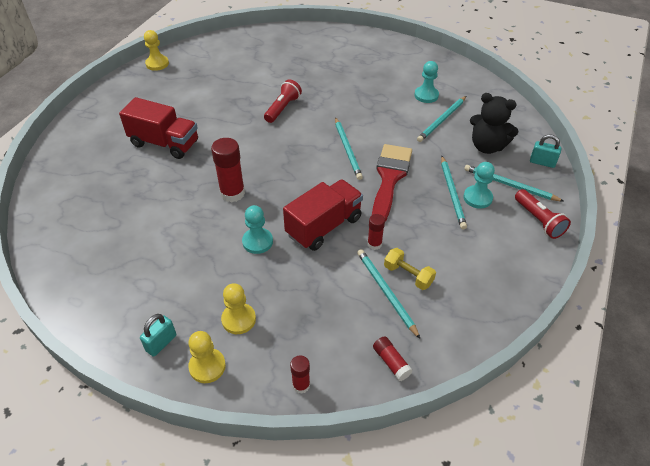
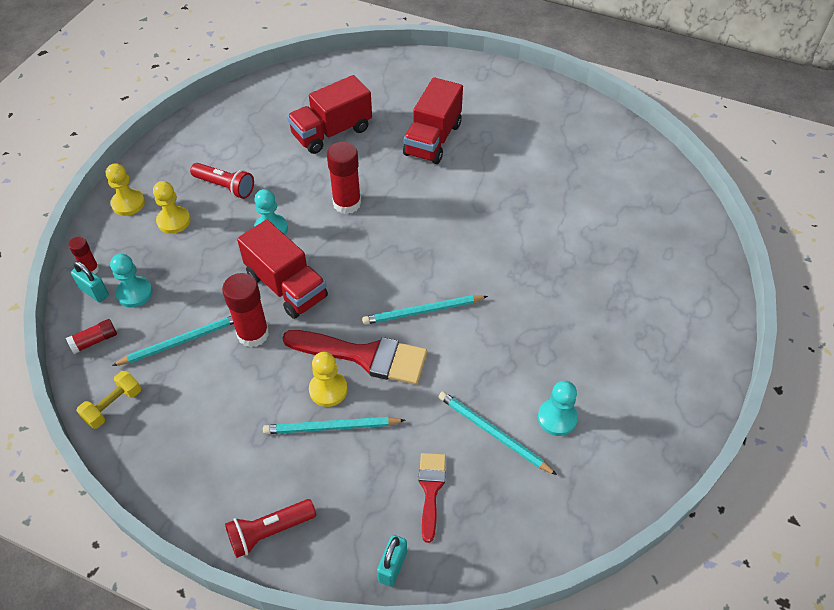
camera: 90 degrees right, 5 degrees up
turquoise padlock [140,314,176,357] -> turquoise padlock moved to [71,261,109,302]
yellow pawn [144,30,169,71] -> yellow pawn moved to [309,352,347,407]
red flashlight [264,79,302,123] -> red flashlight moved to [190,163,254,199]
red glue stick [367,214,385,250] -> red glue stick [222,273,269,347], size x1.81
yellow dumbbell [384,248,436,290] -> yellow dumbbell moved to [76,371,141,429]
turquoise pawn [463,162,495,209] -> turquoise pawn moved to [110,254,153,308]
turquoise pencil [464,165,564,202] -> none
black teddy bear [470,93,519,154] -> red brush [418,453,446,543]
none -> red truck [287,75,372,154]

